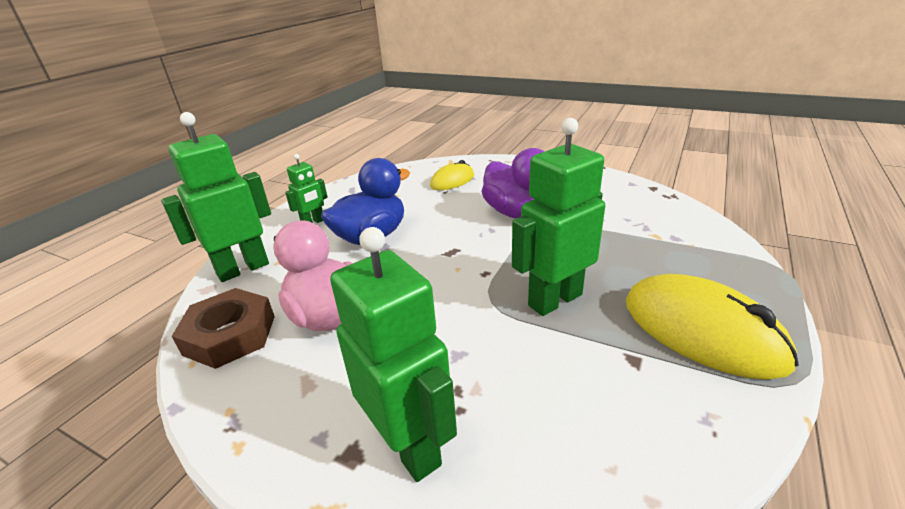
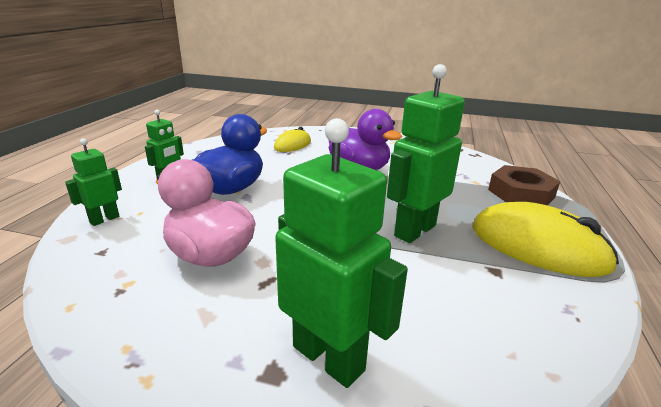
camera: 15 degrees left, 5 degrees down
green robot [161,112,271,282] -> green robot [65,138,122,226], size x0.53
brown nut [172,288,275,369] -> brown nut moved to [488,165,560,205]

